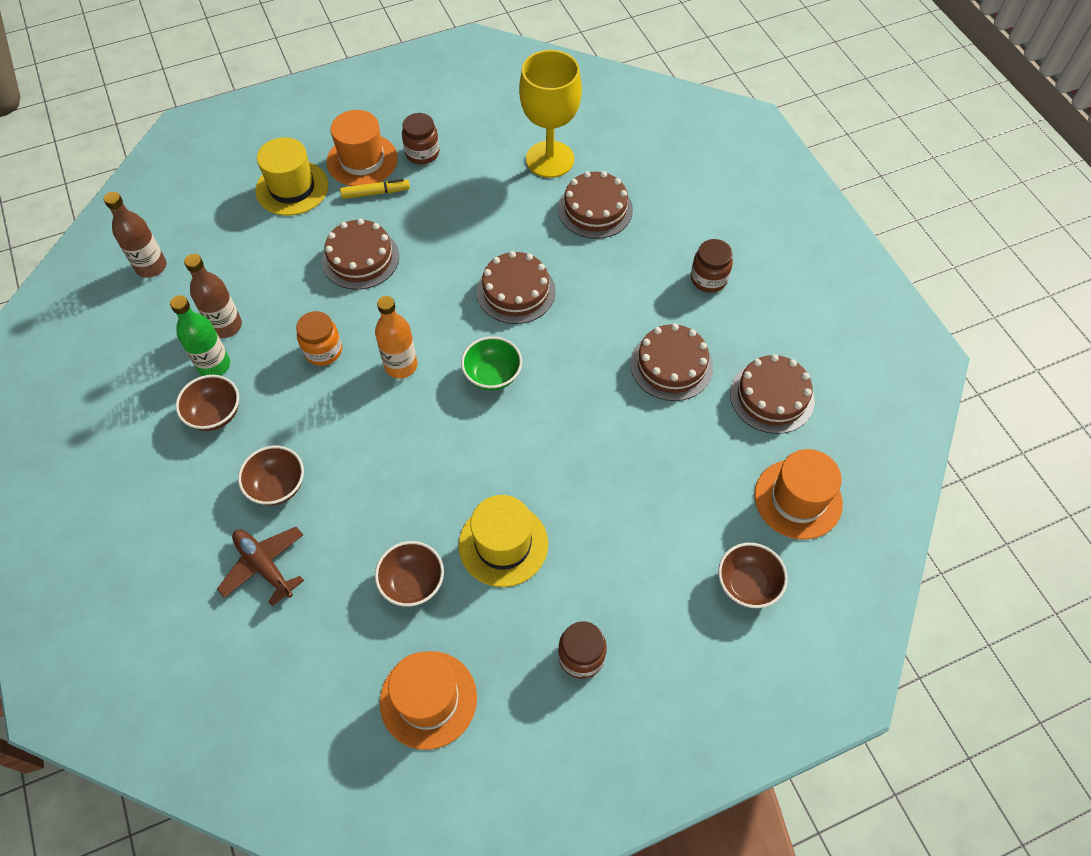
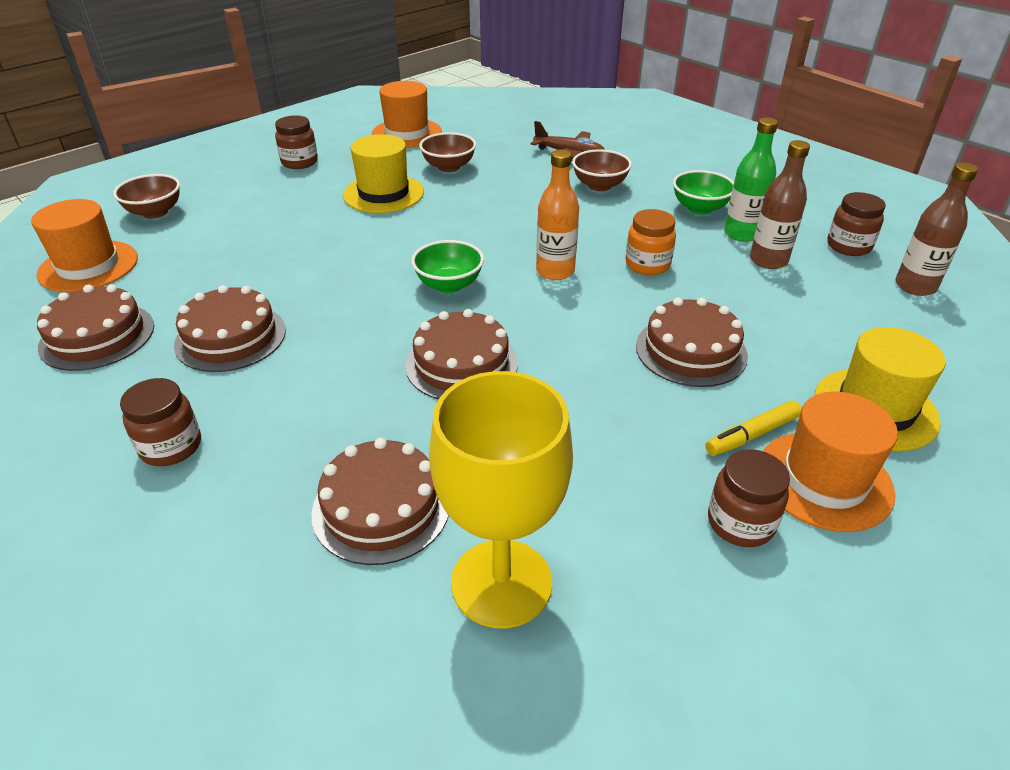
camera: 160 degrees right, 20 degrees down
brown bowl [176,375,239,431] -> green bowl [673,170,734,215]
none -> brown jar [827,192,886,256]

